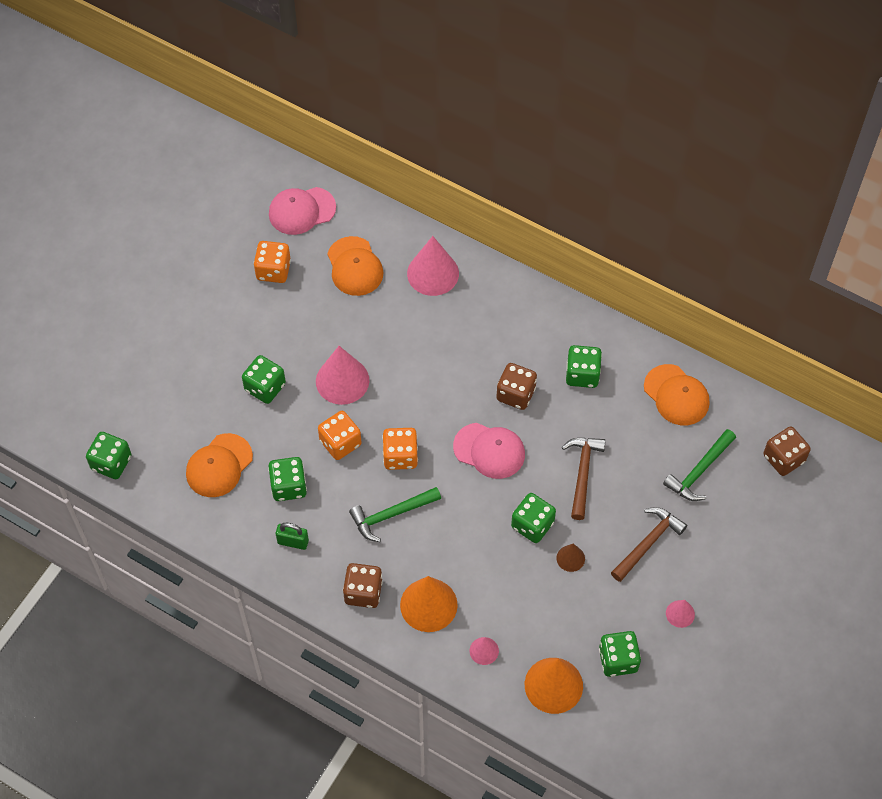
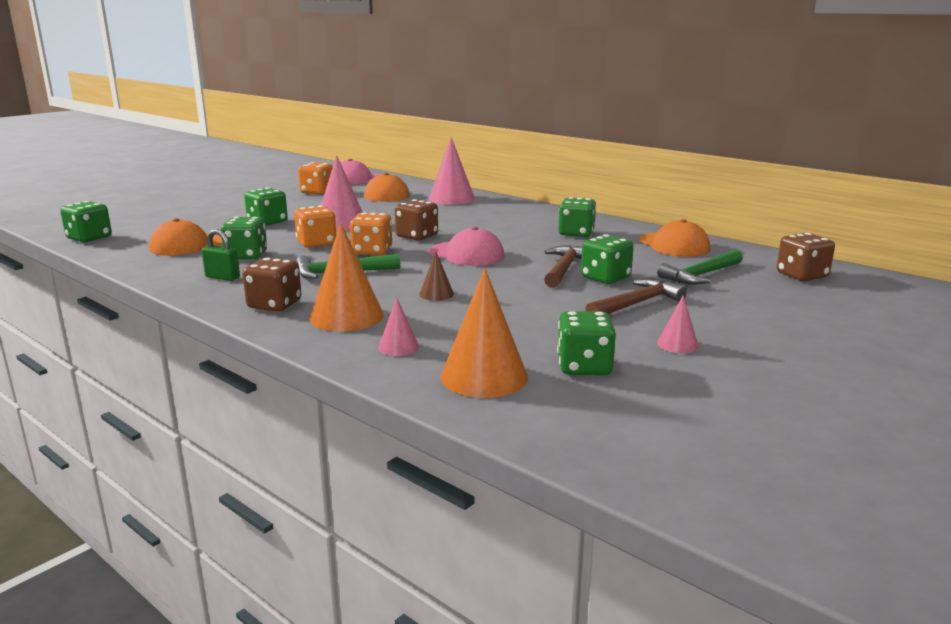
camera: 10 degrees right, 40 degrees down
brown dice [496,363,537,410] -> brown dice moved to [395,199,438,241]
green dice [511,493,556,543] -> green dice moved to [581,234,634,284]
brown cone [556,544,585,572] -> brown cone moved to [419,251,454,301]

